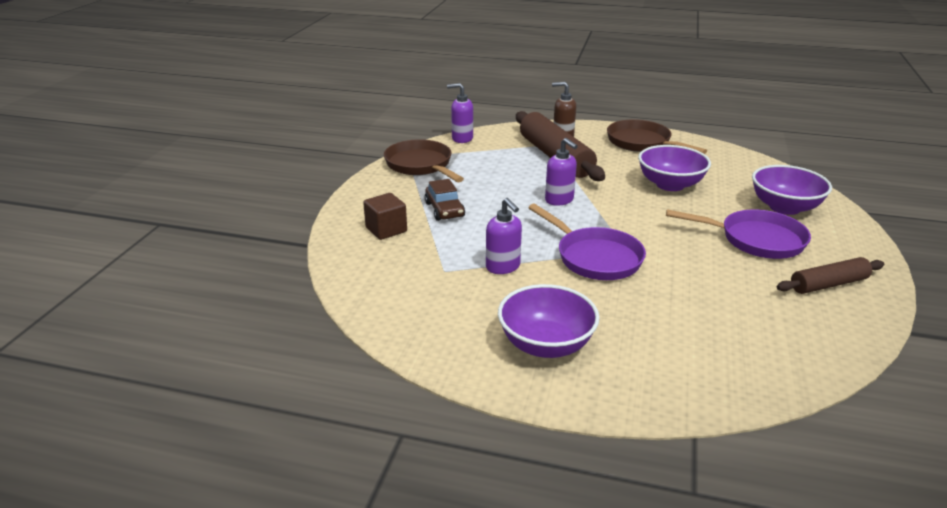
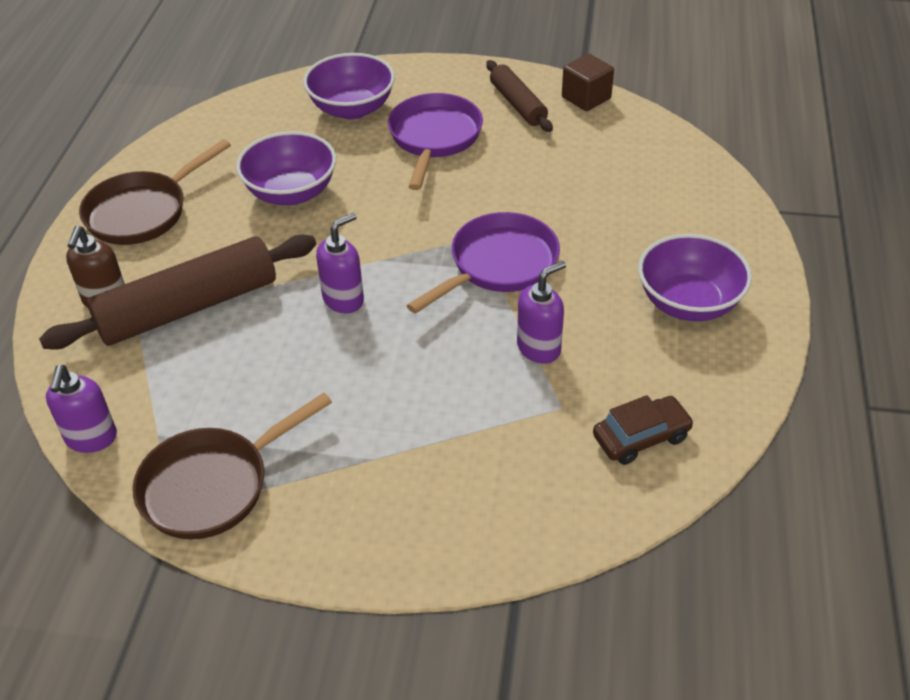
camera: 95 degrees left, 15 degrees up
brown cube [363,193,407,240] -> brown cube moved to [562,54,614,111]
brown car [425,179,465,221] -> brown car moved to [593,395,694,465]

